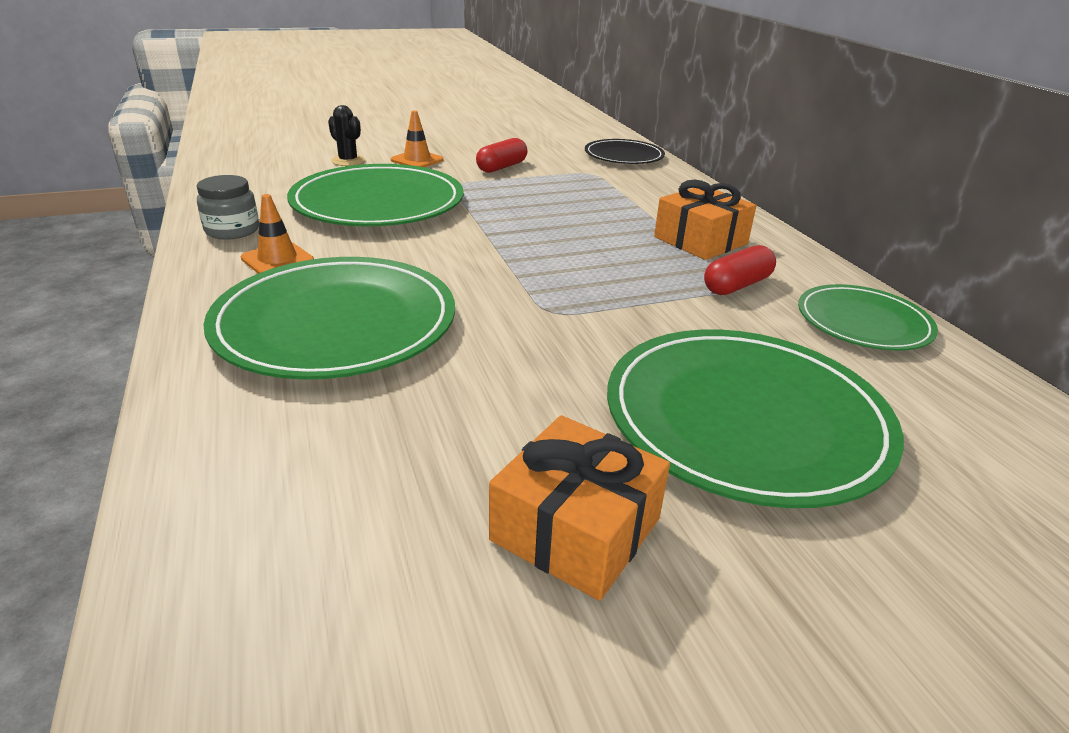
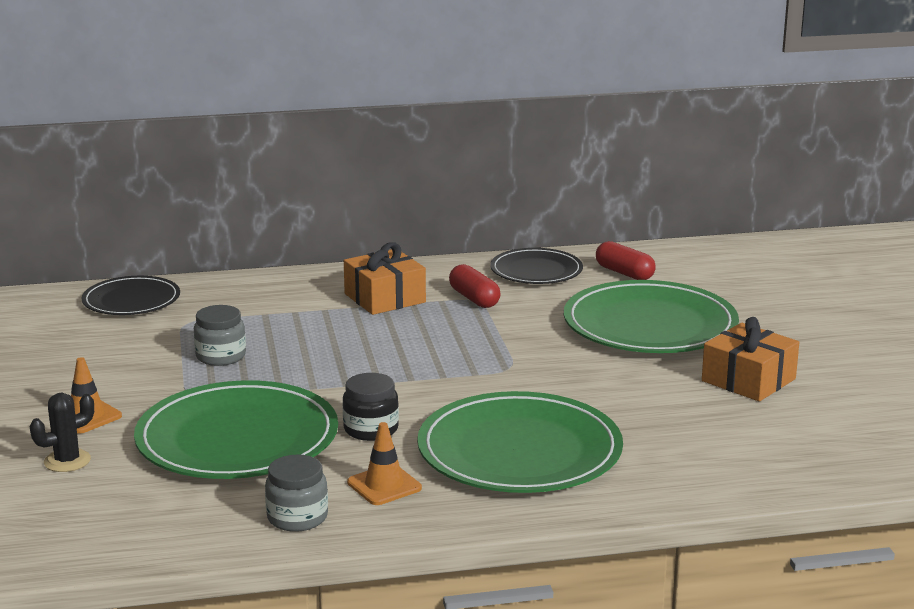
camera: 80 degrees left, 10 degrees down
red capsule [476,138,528,173] -> red capsule moved to [596,241,656,280]
green plate [798,284,938,351] -> black plate [490,248,583,284]
none -> grey jar [194,305,246,366]
none -> black jar [343,373,399,441]

